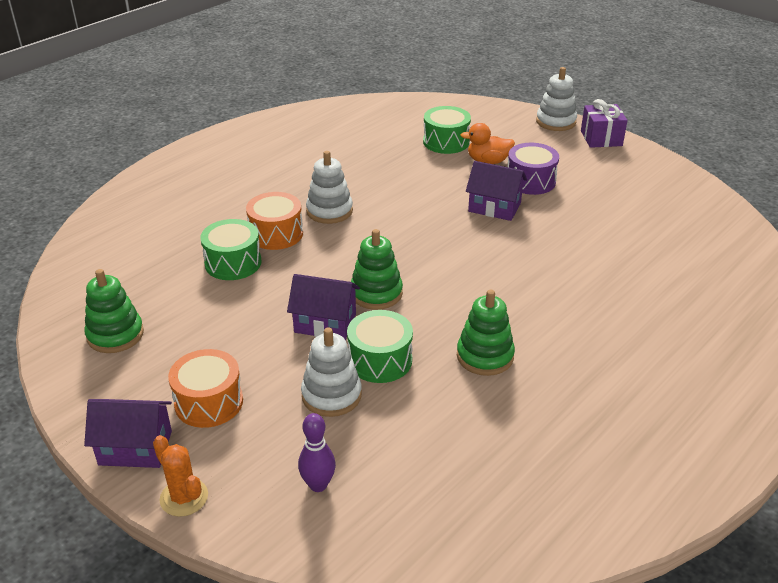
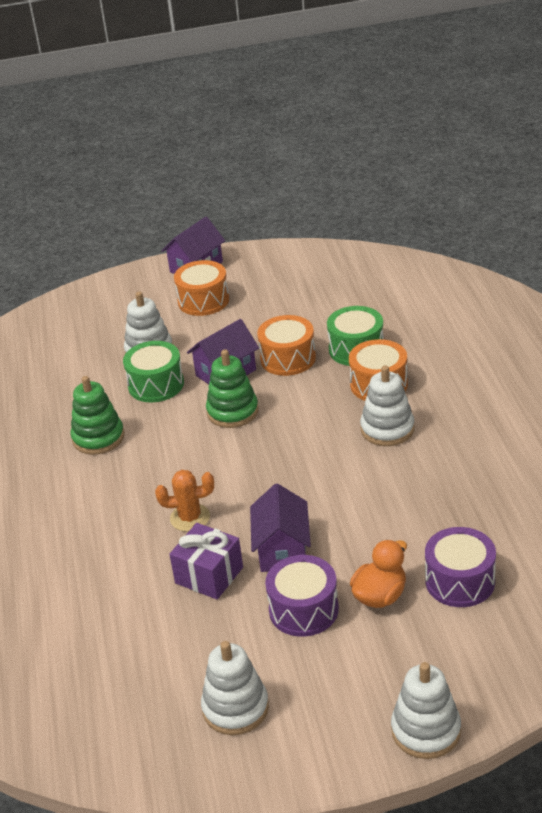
camera: 130 degrees right, 0 degrees up
green stacking toy [84,269,144,353] -> none
orange cactus [153,435,208,517] -> orange cactus moved to [155,470,214,532]
purple bowling pin [298,413,336,492] -> none
green drum [423,106,471,154] -> purple drum [425,527,496,607]
purple house [466,161,527,221] -> purple house turned 60 degrees counterclockwise [250,483,311,572]
purple gift [581,99,627,148] -> purple gift moved to [169,523,243,599]
none -> white stacking toy [201,641,269,735]
none -> orange drum [257,315,316,376]

